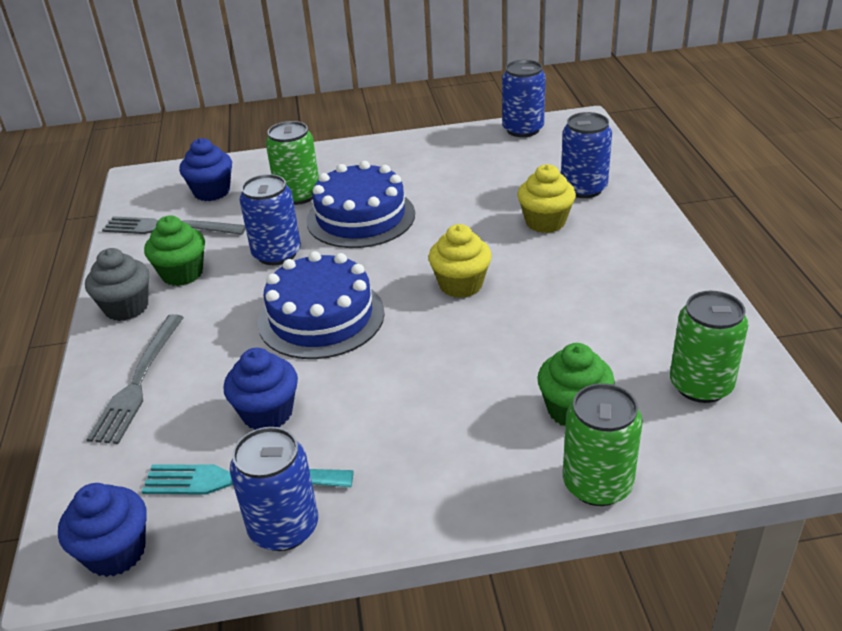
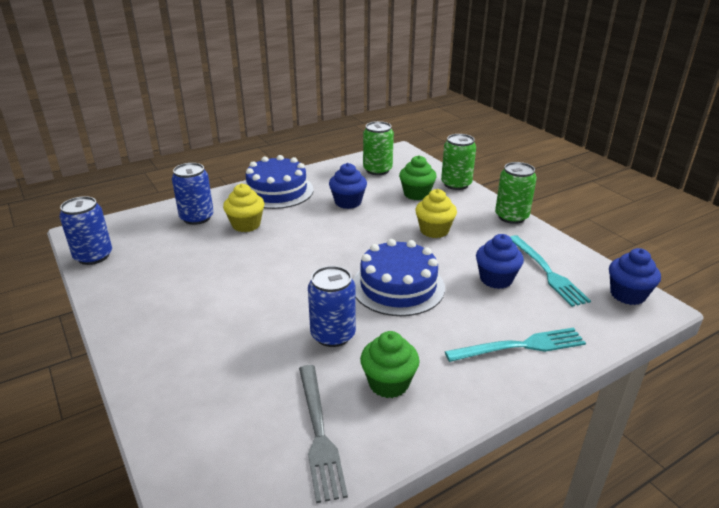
camera: 115 degrees left, 5 degrees down
grey cupcake [85,248,149,321] -> none
grey fork [87,314,184,444] -> turquoise fork [445,328,586,362]
blue cupcake [179,138,232,201] -> blue cupcake moved to [329,163,367,209]
blue can [230,427,318,551] -> none
green can [266,121,319,205] -> green can moved to [495,162,537,224]
blue cake [306,161,415,248] -> blue cake moved to [246,155,314,209]
yellow cupcake [428,224,492,298] -> yellow cupcake moved to [415,189,457,238]

